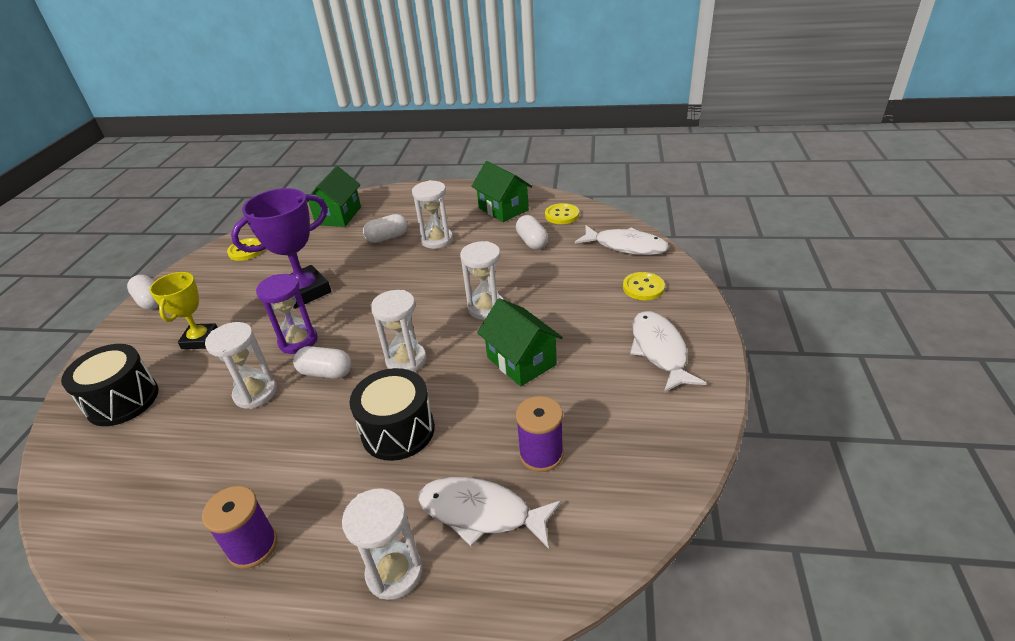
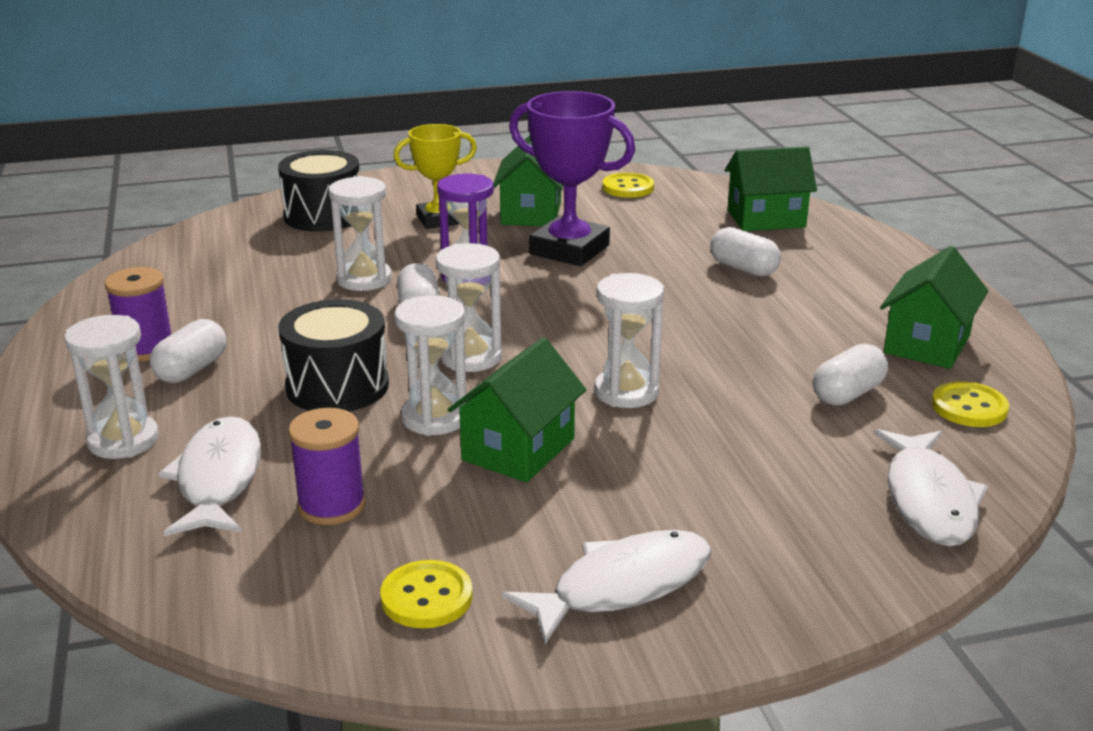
camera: 65 degrees right, 10 degrees down
white capsule [127,275,159,310] -> white capsule moved to [150,319,226,383]
white hourglass [412,180,453,249] -> white hourglass moved to [394,295,467,436]
yellow button [623,272,665,300] -> yellow button moved to [381,560,473,628]
none -> green house [493,135,563,226]

